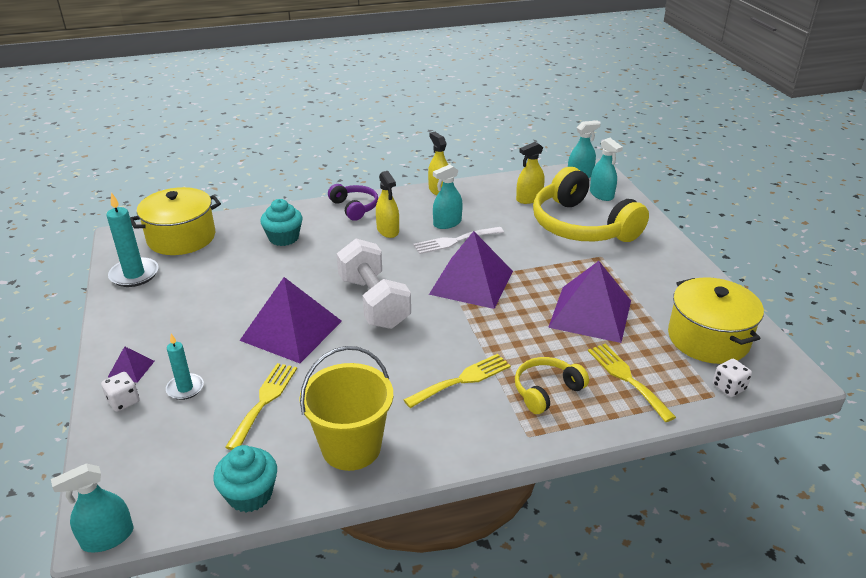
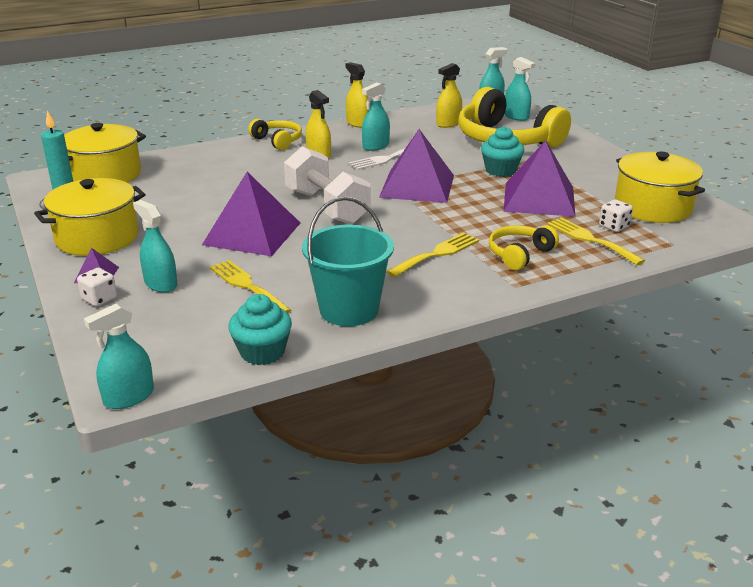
camera: 10 degrees left, 5 degrees down
turquoise candle [166,334,204,400] -> turquoise spray bottle [133,200,177,293]
yellow fork [225,363,297,450] -> yellow fork turned 45 degrees counterclockwise [210,260,291,313]
turquoise cupcake [260,199,302,246] -> turquoise cupcake moved to [481,126,524,177]
yellow bucket [299,346,393,471] -> turquoise bucket [302,197,394,326]
purple headphones [328,184,378,221] -> yellow headphones [248,119,302,150]
white dice [713,359,752,397] -> white dice moved to [599,199,633,232]
none -> yellow pot [34,178,145,256]

